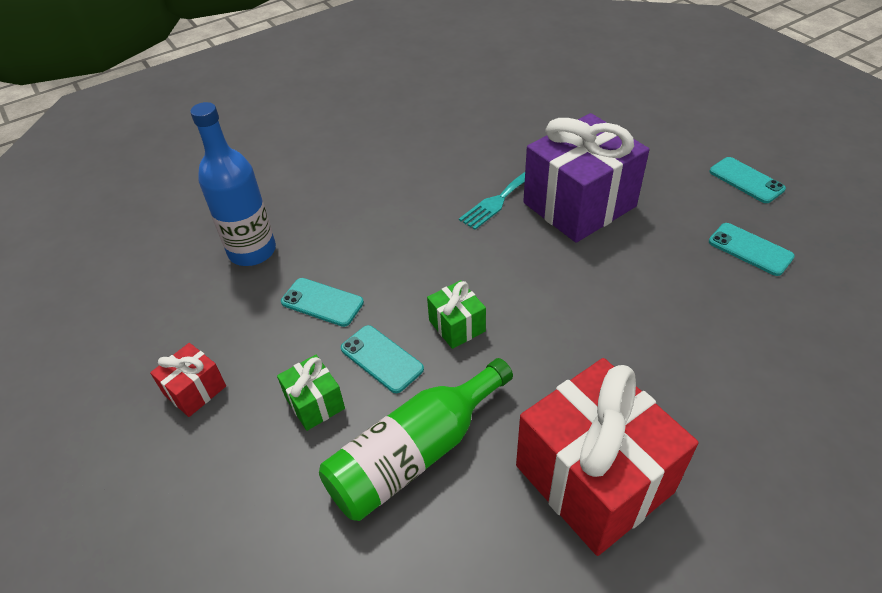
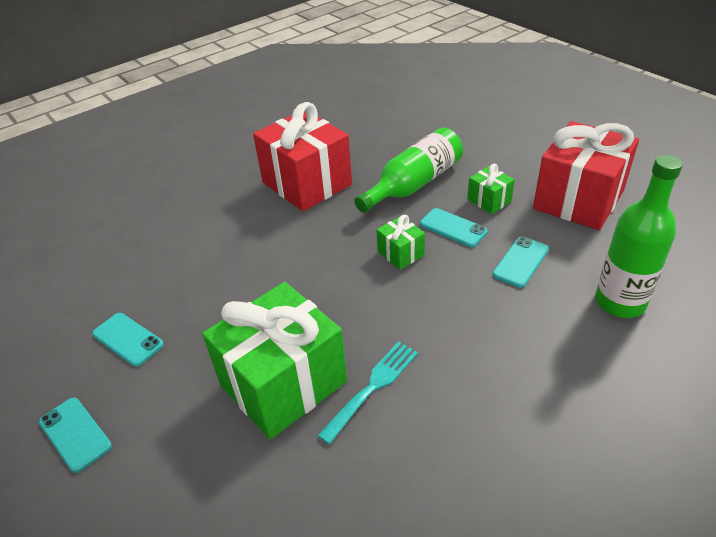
camera: 175 degrees right, 5 degrees down
red gift [150,343,226,417] -> red gift [533,121,639,230], size x2.23
blue bottle [190,102,276,266] -> green bottle [595,155,683,318]
turquoise phone [281,278,364,327] -> turquoise phone turned 75 degrees counterclockwise [492,237,549,288]
purple gift [523,113,649,243] -> green gift [202,282,347,439]

